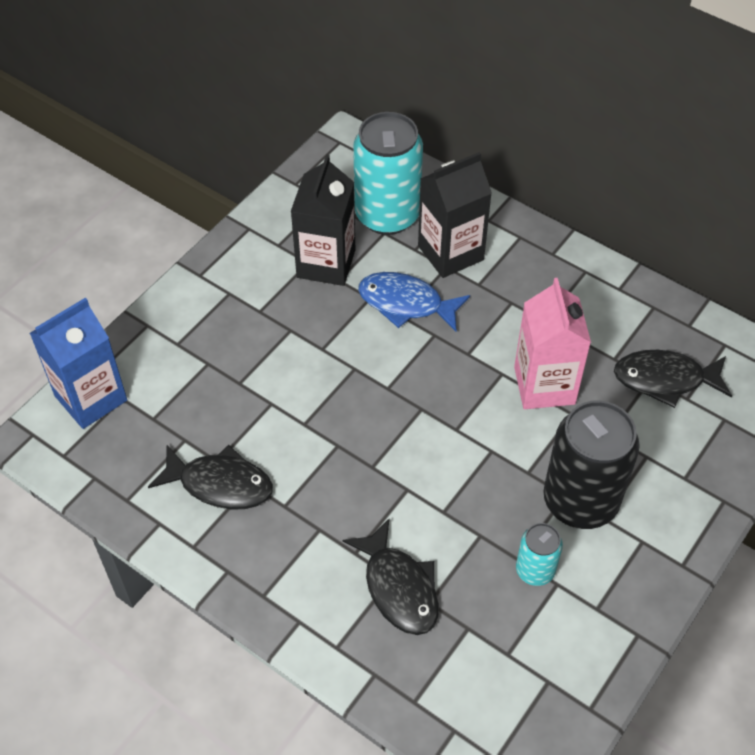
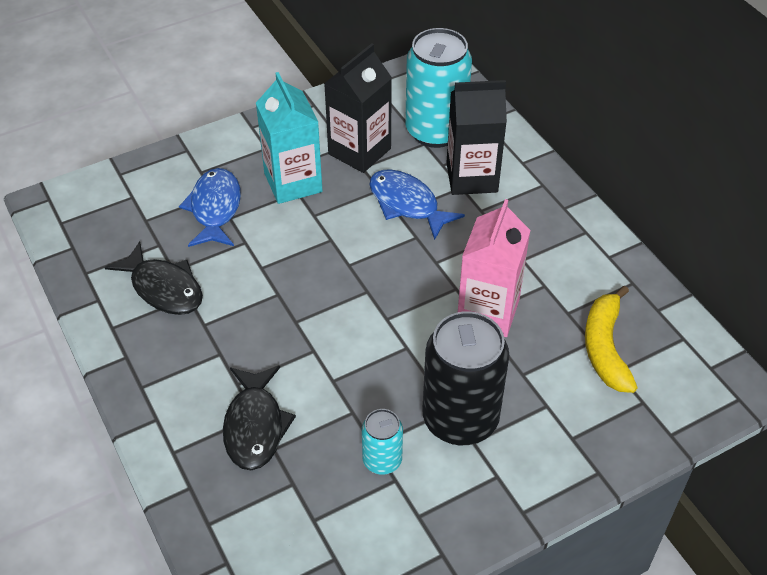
camera: 25 degrees right, 5 degrees down
blue carton [30,298,127,429] -> none
black fish [614,350,732,408] -> yellow banana [585,285,638,393]
none -> blue fish [179,168,241,247]
none -> turquoise carton [256,72,323,204]

